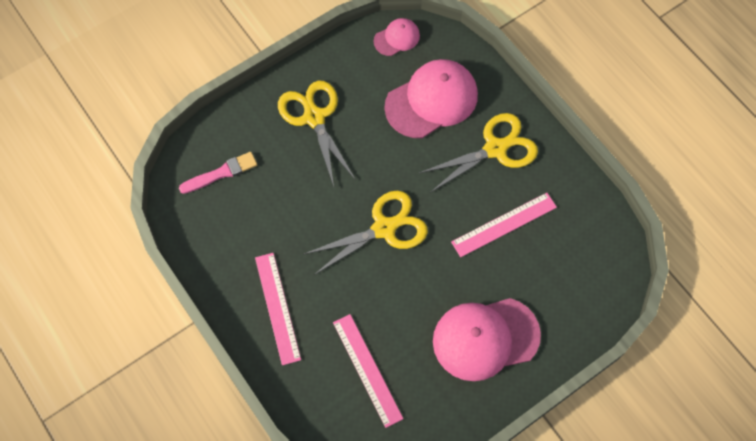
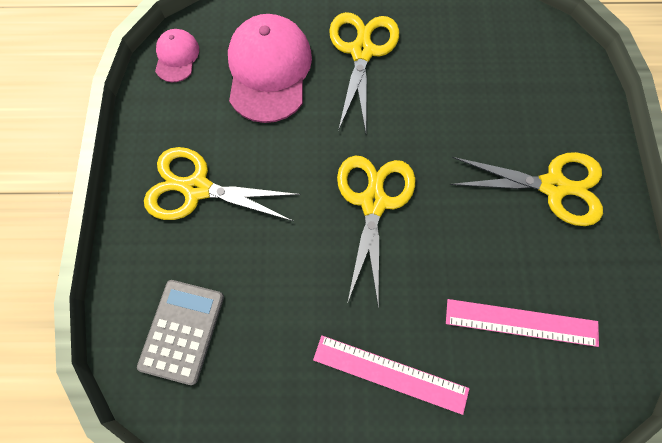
camera: 55 degrees left, 5 degrees up
pink brush [179,152,257,194] -> grey calculator [137,280,224,385]
pink cap [433,298,541,381] -> yellow scissors [449,152,603,226]
pink ruler [451,193,557,257] -> none

